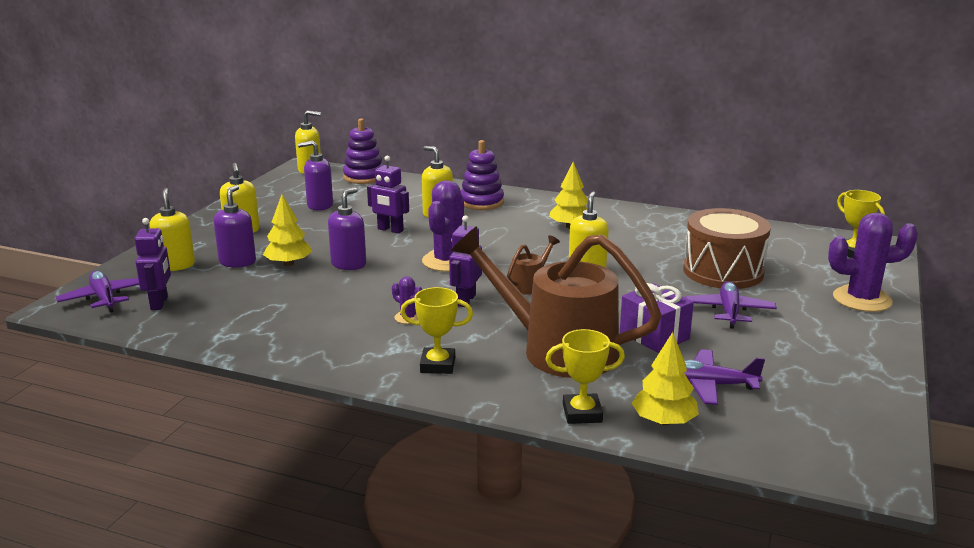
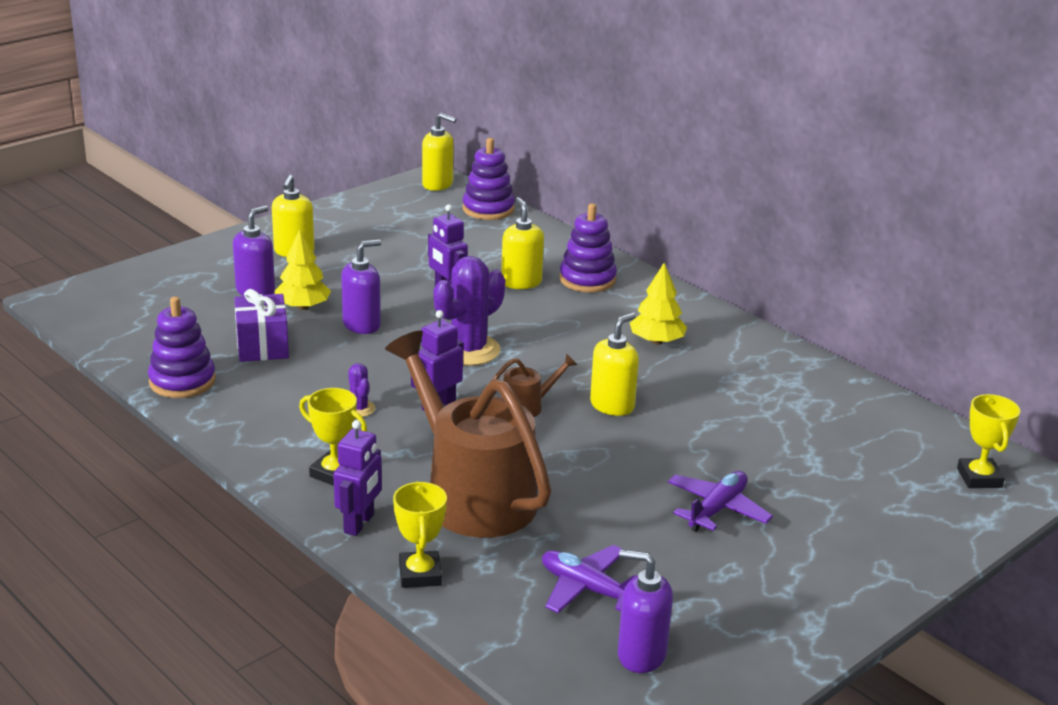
camera: 25 degrees right, 5 degrees up
purple plane [56,271,139,312] -> none
purple robot [135,218,171,310] -> purple robot moved to [333,420,382,536]
yellow soap dispenser [149,188,195,271] -> none
purple soap dispenser [298,141,333,211] -> purple soap dispenser moved to [618,550,673,673]
yellow trophy [545,329,625,424] -> yellow trophy turned 60 degrees clockwise [393,481,447,588]
purple gift [620,283,694,353] -> purple gift moved to [235,289,289,362]
yellow tree [631,332,699,425] -> none
brown drum [683,208,771,289] -> none
purple cactus [828,212,918,312] -> none
none -> purple stacking toy [148,297,216,398]

